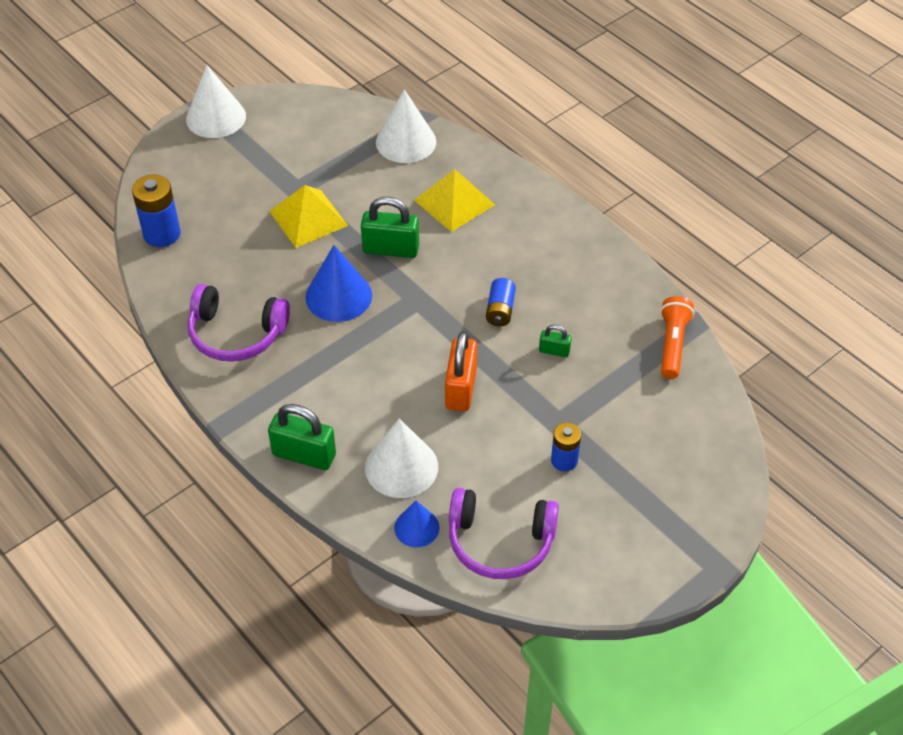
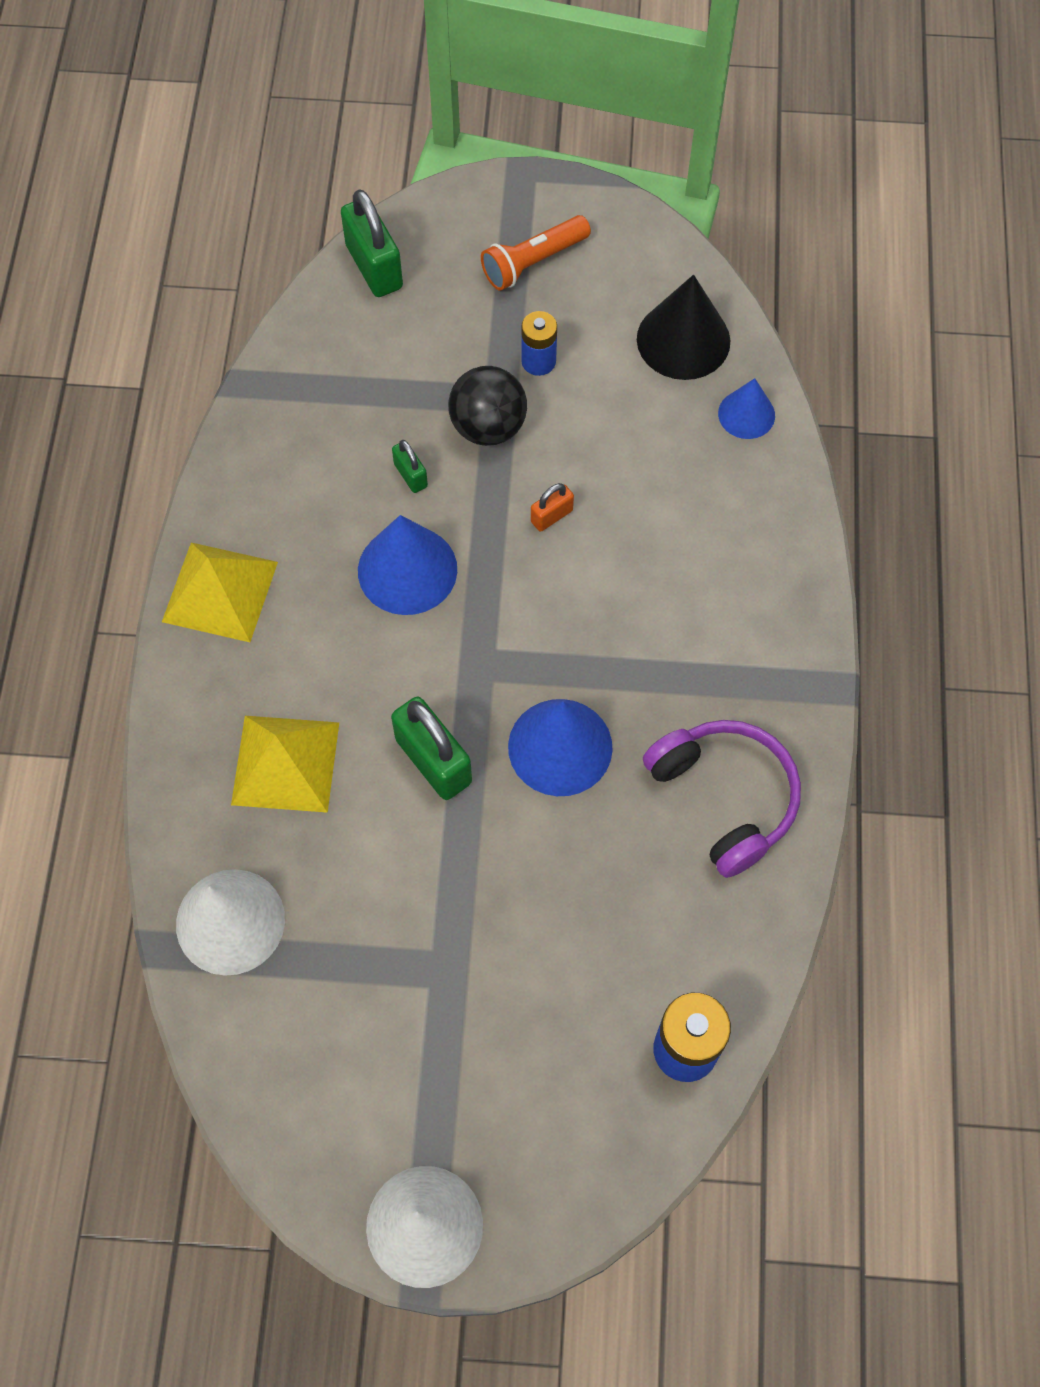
camera: 135 degrees left, 15 degrees up
green padlock [268,404,336,470] -> green padlock moved to [341,189,403,297]
yellow pyramid [269,185,348,248] -> yellow pyramid moved to [162,542,278,642]
white cone [365,419,438,498] -> none
orange padlock [445,331,477,411] -> orange padlock [531,483,574,532], size x0.52
purple headphones [449,488,559,579] -> black cone [637,275,731,380]
blue battery [486,278,516,326] -> blue cone [358,515,457,615]
orange flashlight [660,296,694,379] -> orange flashlight moved to [481,215,591,290]
none -> black ball [448,366,527,446]

